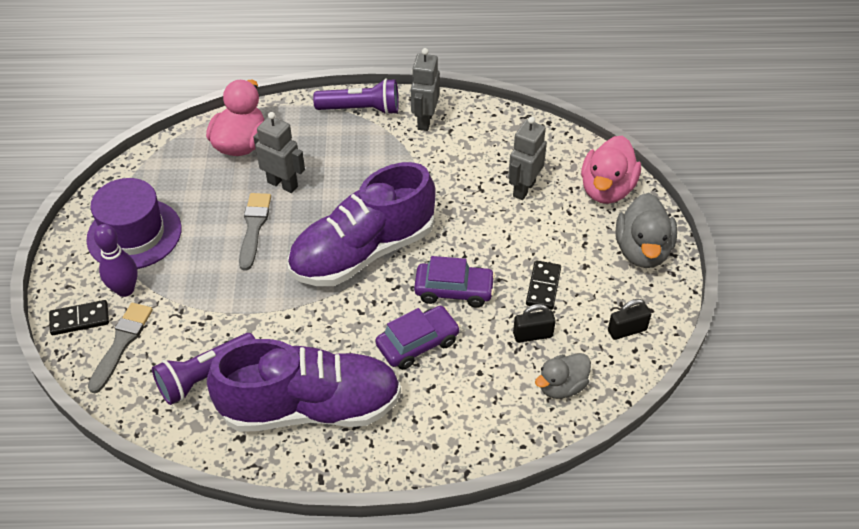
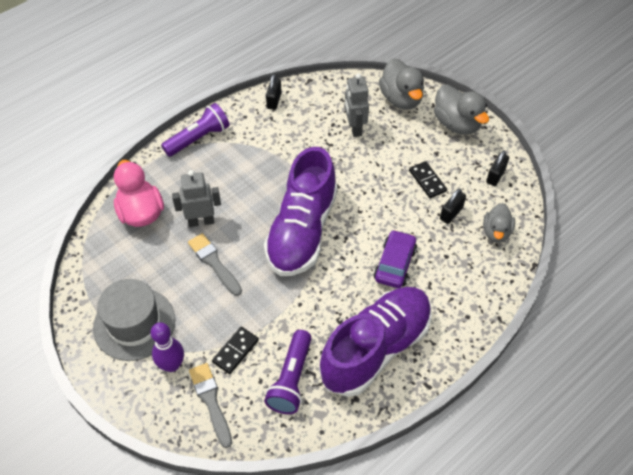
camera: 40 degrees left, 5 degrees up
black domino [49,300,109,335] -> black domino moved to [212,327,259,374]
purple hat [86,178,182,269] -> grey hat [93,279,175,361]
grey robot [411,48,440,131] -> none
purple car [414,256,495,308] -> none
pink duck [581,136,641,204] -> grey duck [379,58,424,110]
none -> black padlock [266,74,282,110]

